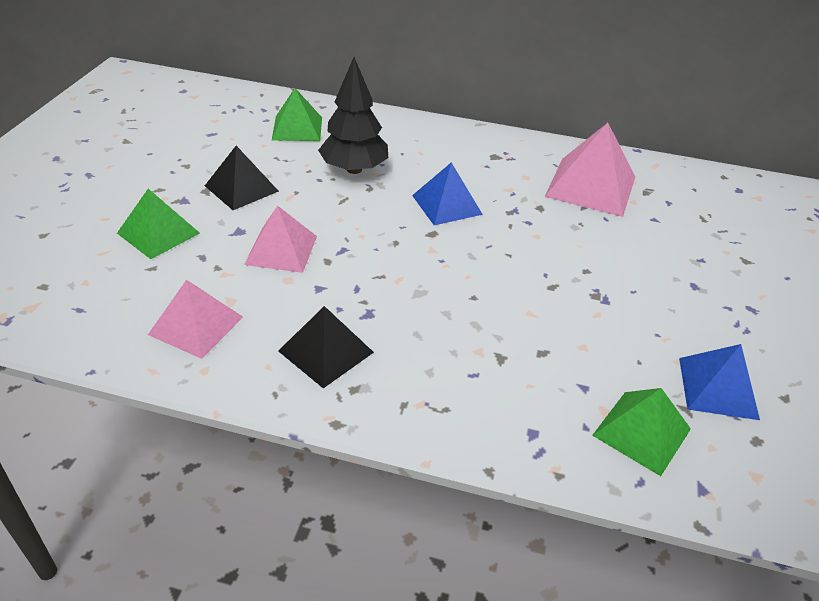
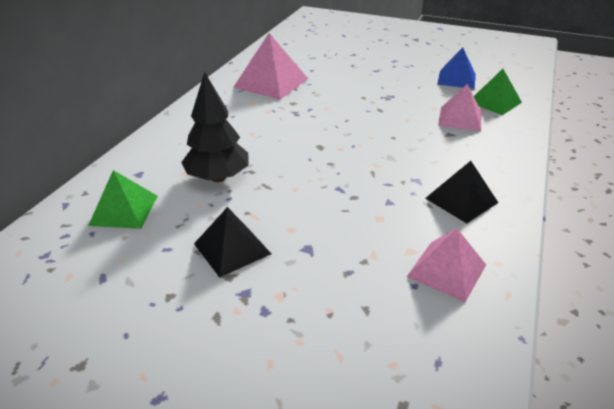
camera: 80 degrees left, 5 degrees down
green pyramid [117,189,200,259] -> none
pink pyramid [244,206,317,273] -> pink pyramid moved to [438,84,482,131]
blue pyramid [412,162,483,225] -> none

